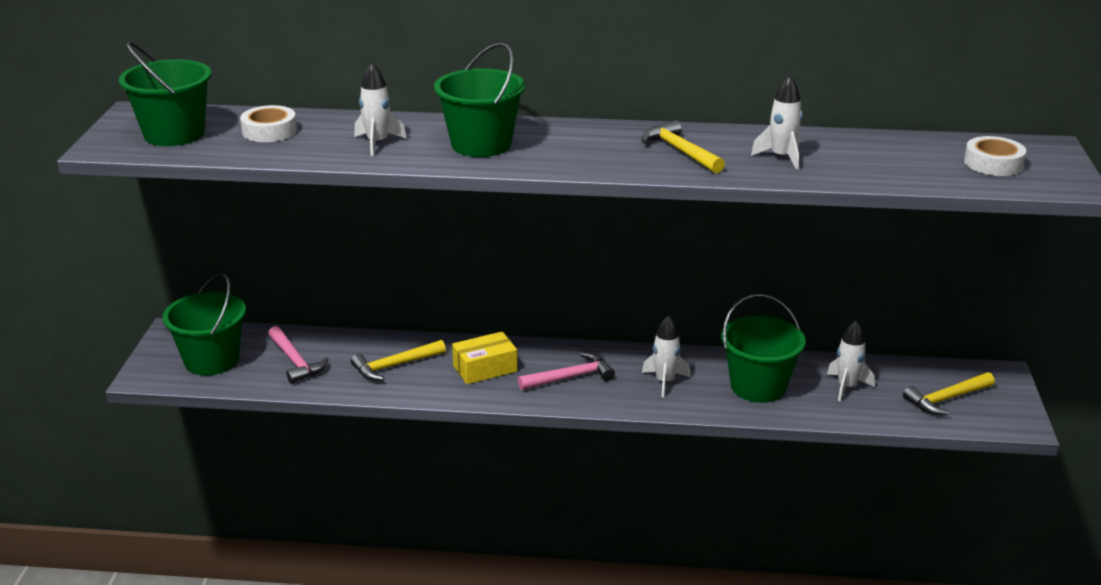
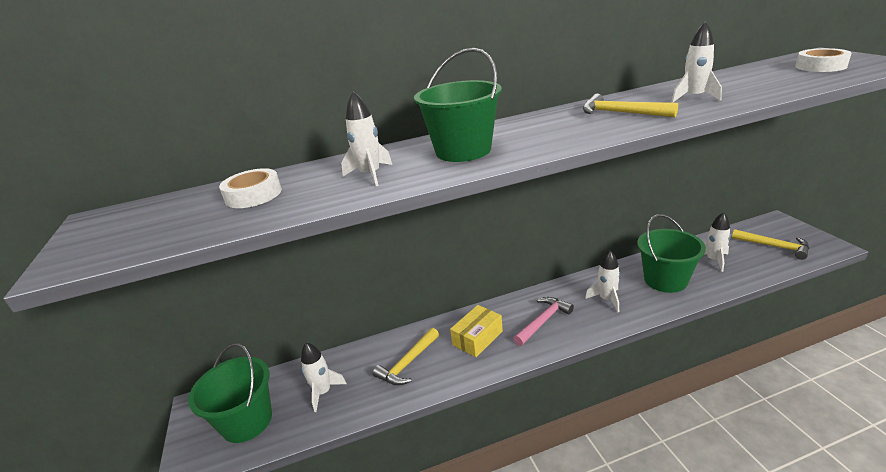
camera: 20 degrees left, 0 degrees up
green bucket [119,41,211,146] -> none
pink hammer [268,326,329,384] -> white rocket [301,342,347,412]
yellow hammer [903,372,995,415] -> yellow hammer turned 90 degrees counterclockwise [732,229,809,260]

